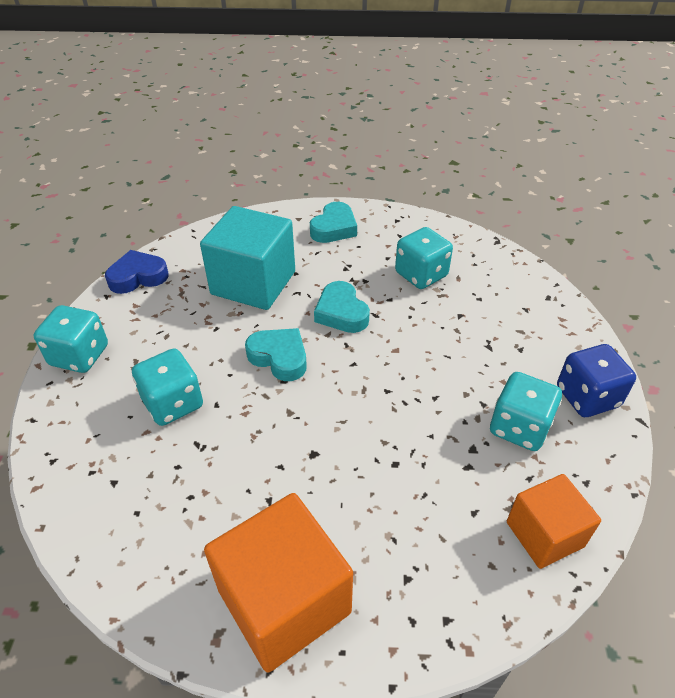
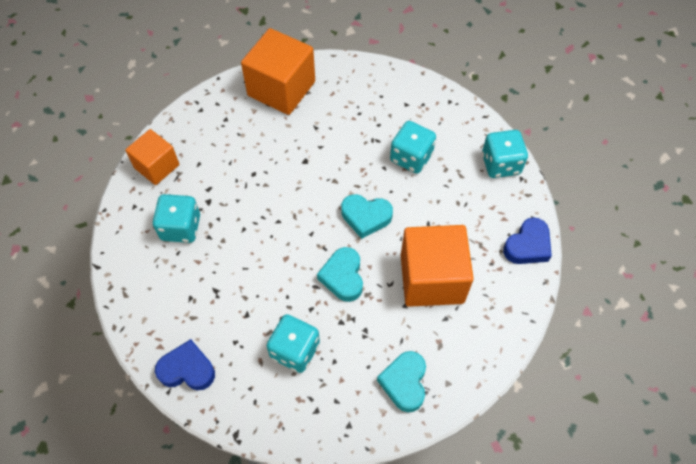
camera: 155 degrees right, 15 degrees up
turquoise cube [200,206,295,310] -> orange cube [401,225,474,307]
turquoise heart [314,281,370,333] -> turquoise heart turned 135 degrees counterclockwise [317,247,363,302]
blue dice [557,344,636,417] -> none
none -> blue heart [155,339,215,390]

